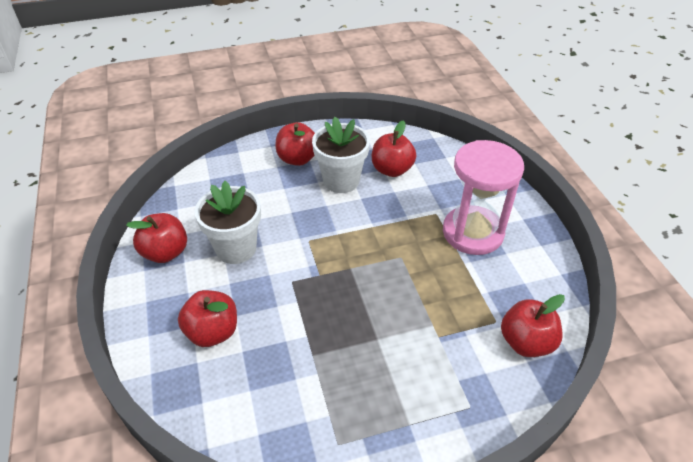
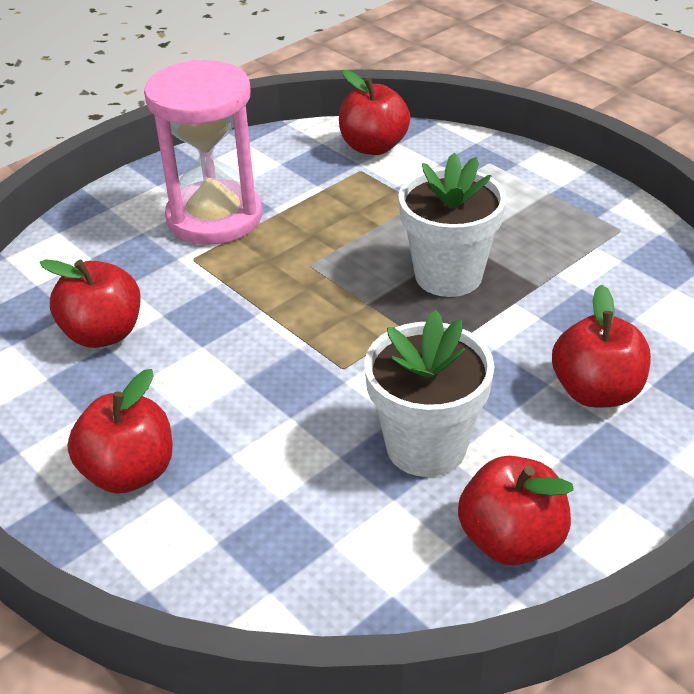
camera: 115 degrees left, 5 degrees down
white flower pot [312,117,370,193] -> white flower pot moved to [398,153,506,297]

